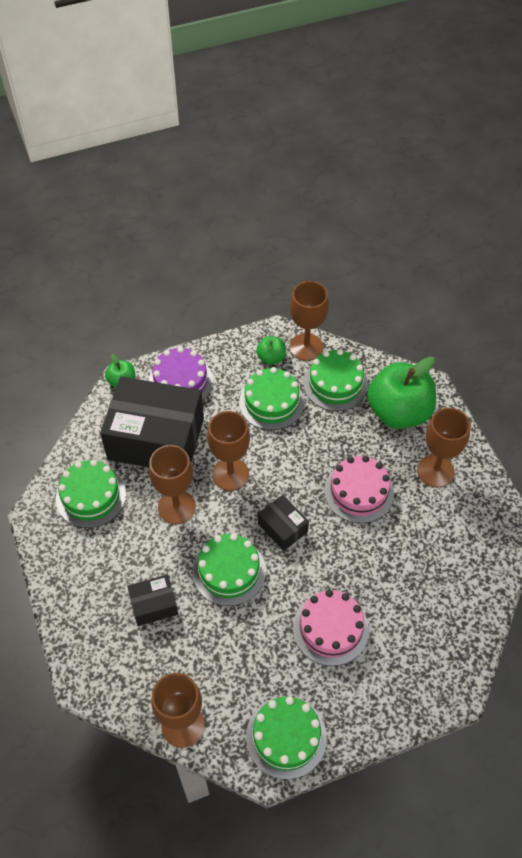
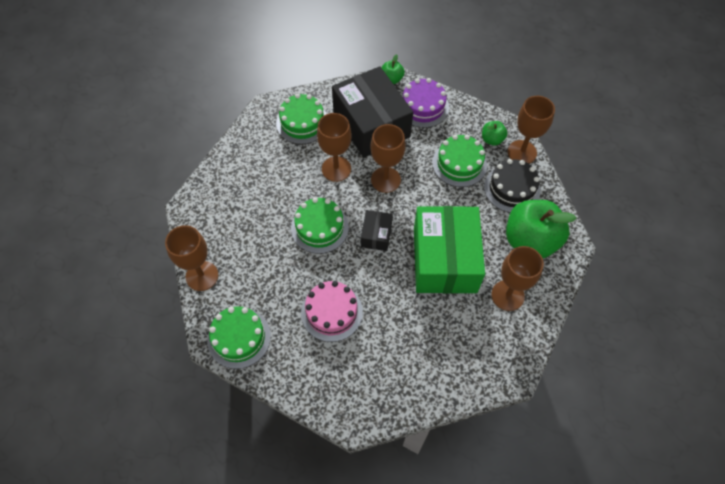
camera: 50 degrees right, 5 degrees up
black box [127,575,178,626] -> none
green cake [303,349,368,411] -> black cake [484,159,540,213]
pink cake [324,456,394,523] -> green box [414,206,485,293]

